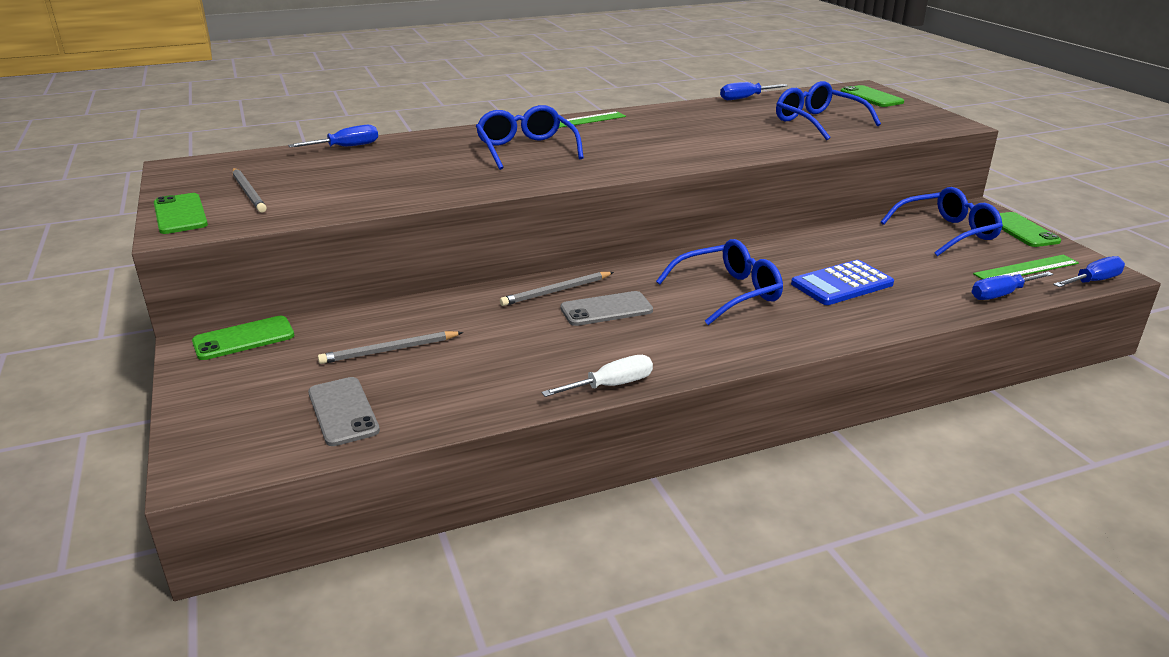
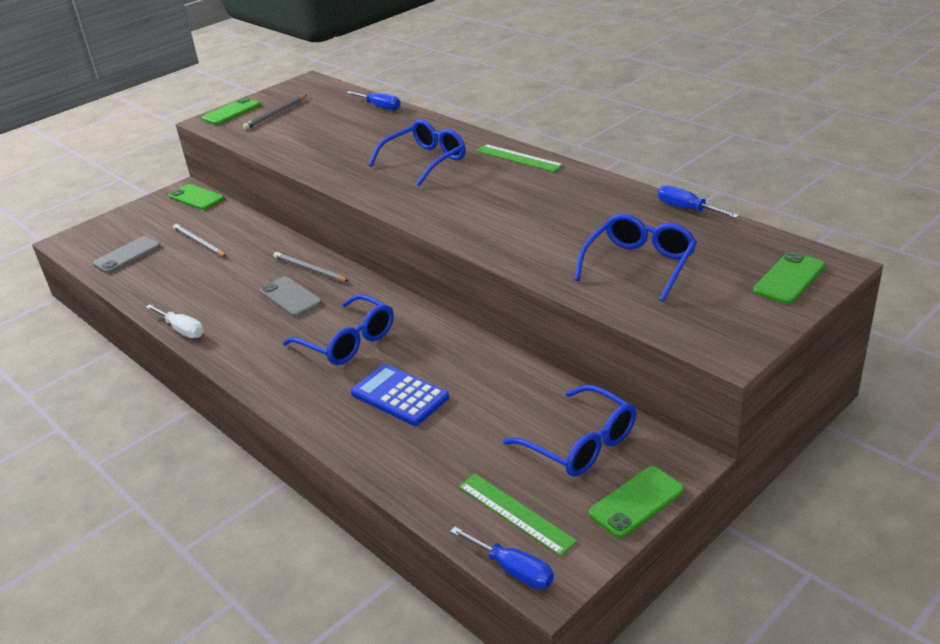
camera: 70 degrees right, 5 degrees up
blue screwdriver [972,272,1053,300] -> none

